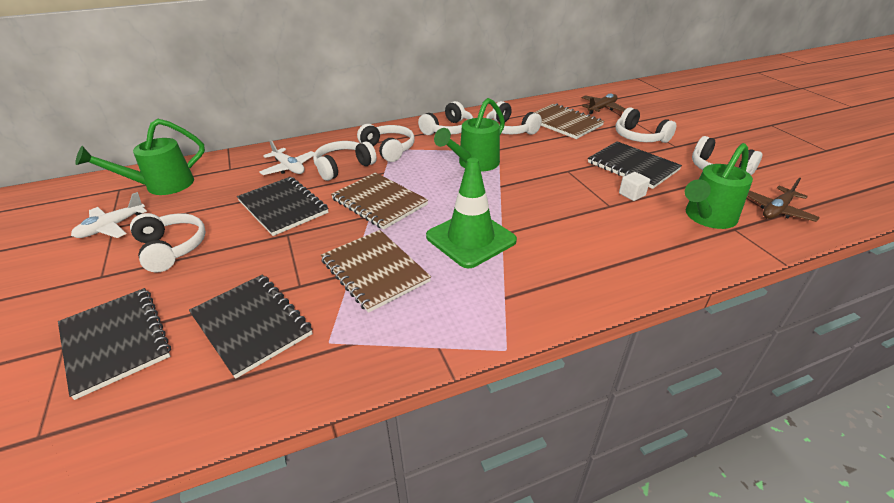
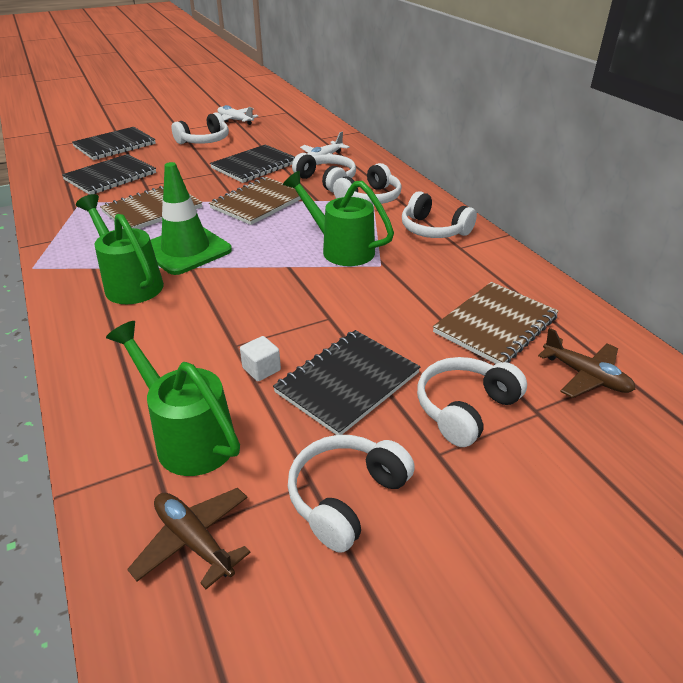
camera: 85 degrees right, 0 degrees up
green watering can [75,119,205,195] -> green watering can moved to [76,194,164,304]
white headphones [486,101,542,135] -> none

